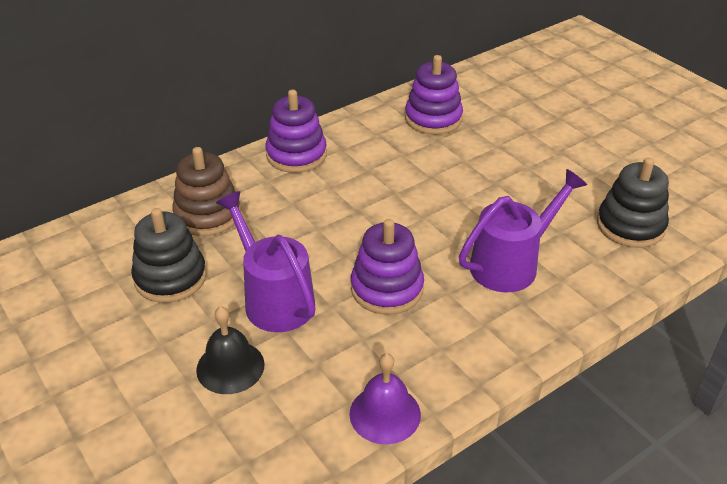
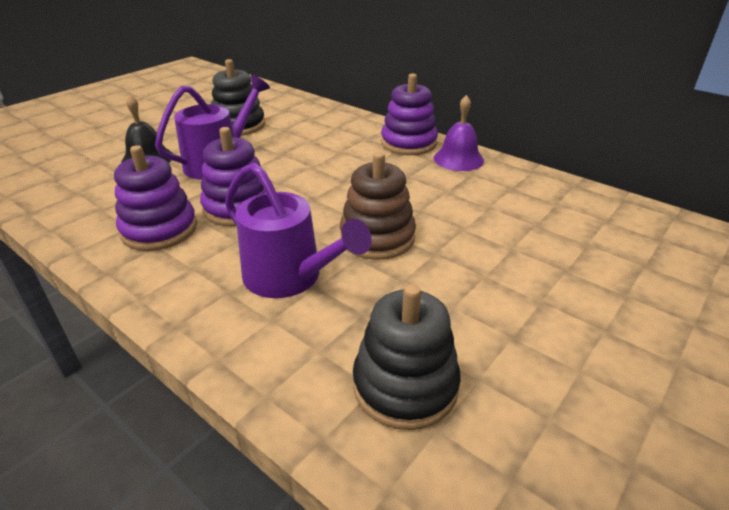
camera: 75 degrees right, 5 degrees down
brown stacking toy [172,147,241,236] -> brown stacking toy moved to [340,152,416,260]
purple bell [349,353,421,444] -> purple bell moved to [434,95,484,171]
purple stacking toy [405,55,463,135] -> purple stacking toy moved to [114,145,197,251]

